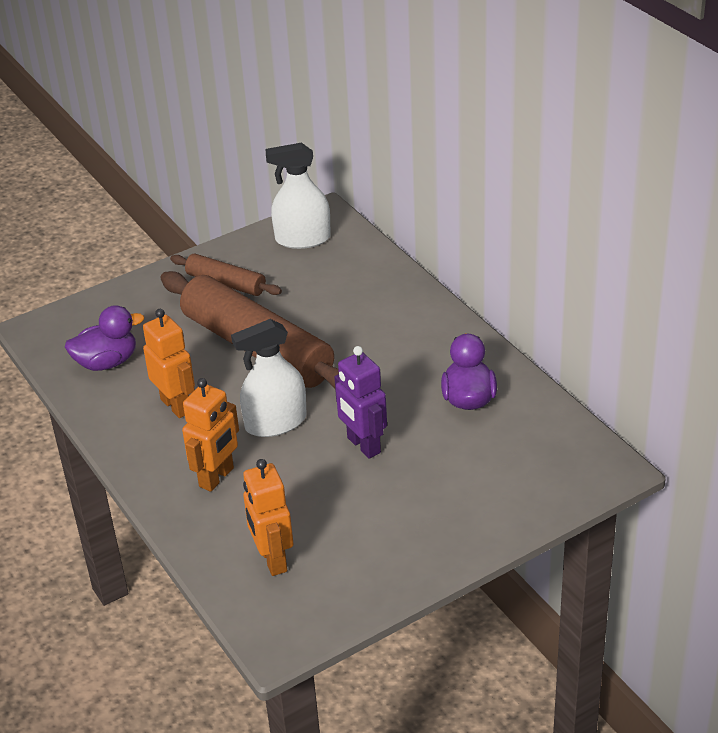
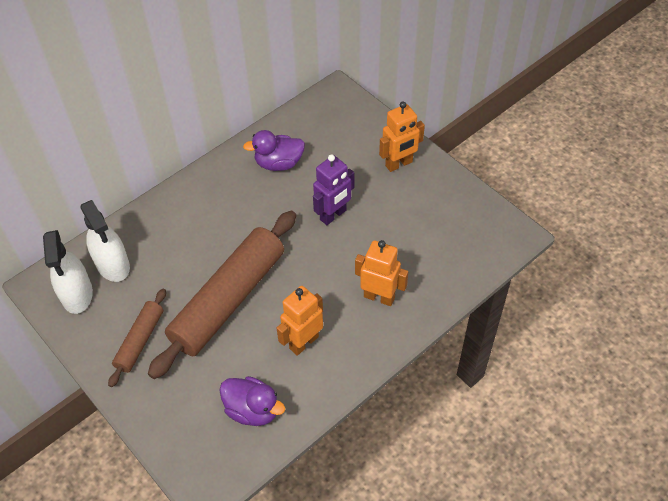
camera: 100 degrees left, 15 degrees up
purple duck [65,305,144,371] -> purple duck turned 150 degrees clockwise [219,376,285,426]
white spray bottle [231,319,307,437] -> white spray bottle moved to [80,200,130,282]
orange robot [243,459,293,576] -> orange robot moved to [379,102,425,172]

